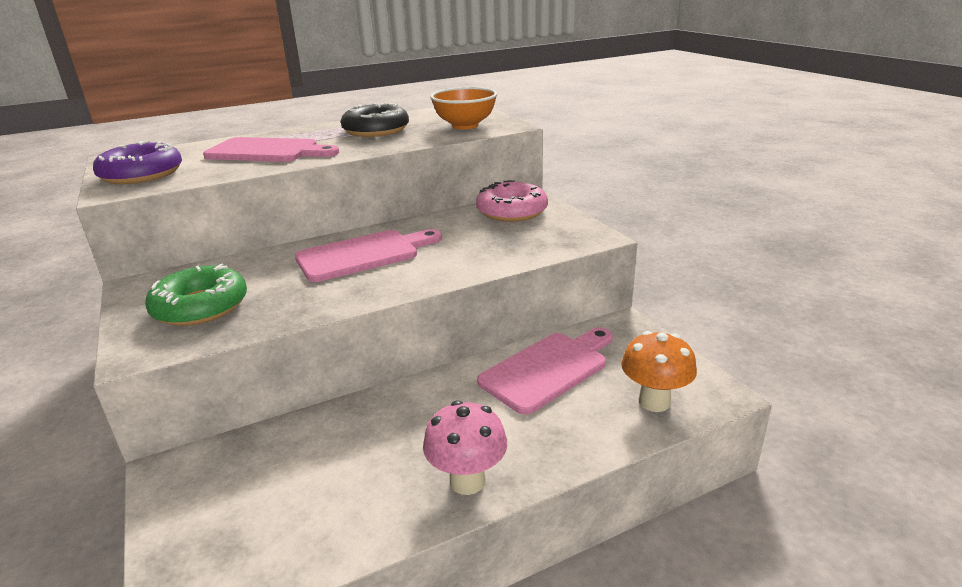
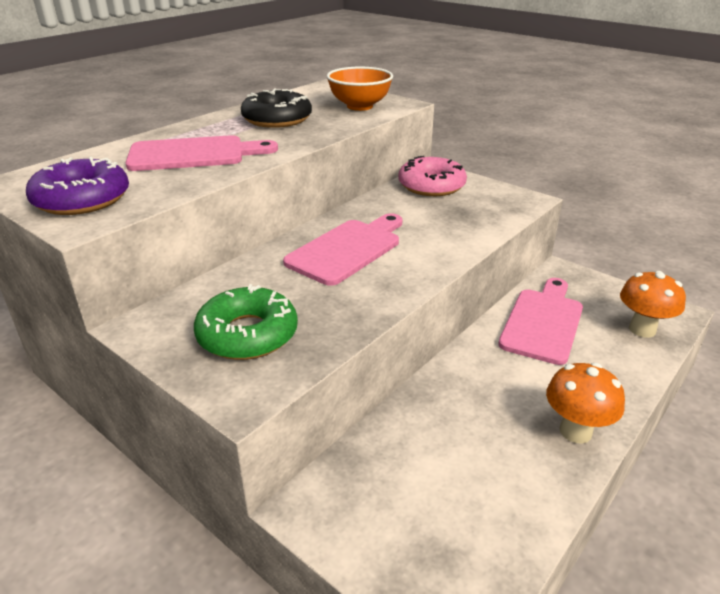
camera: 25 degrees left, 5 degrees up
pink mushroom [423,400,507,495] -> orange mushroom [546,363,625,444]

